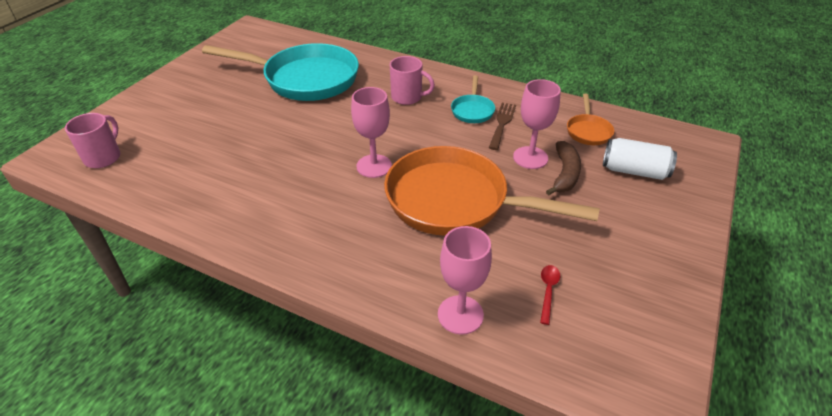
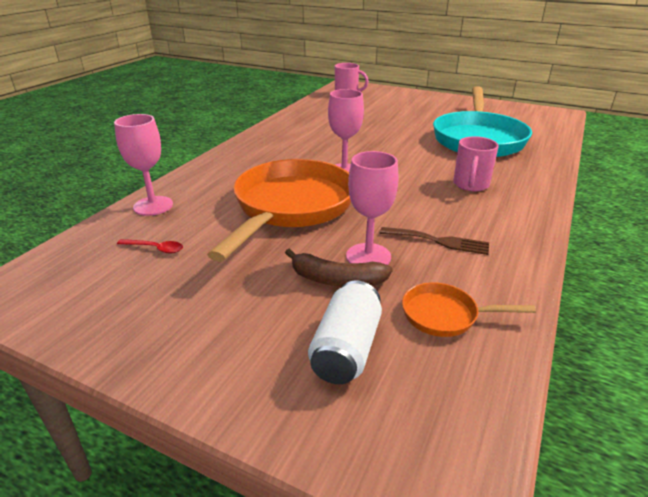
camera: 90 degrees right, 10 degrees down
turquoise pan [451,75,495,123] -> none

